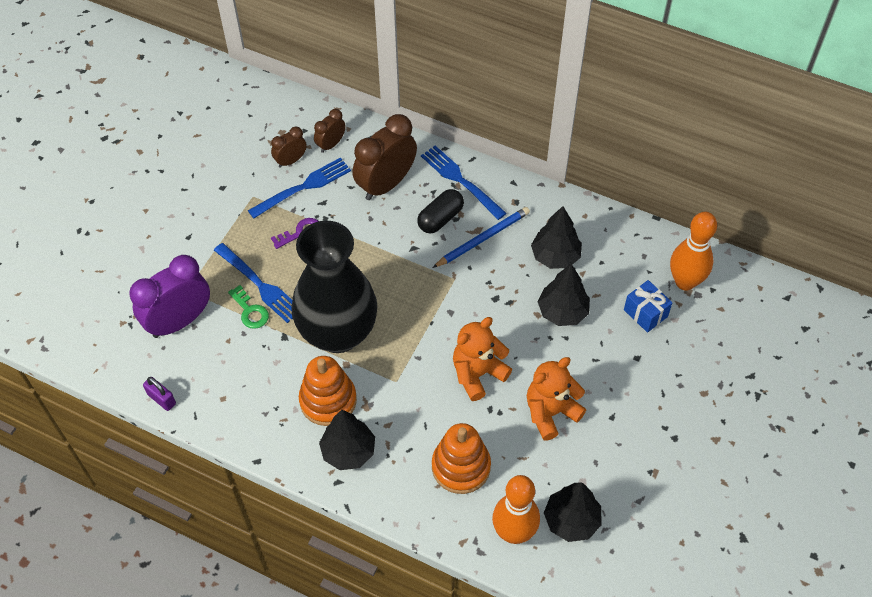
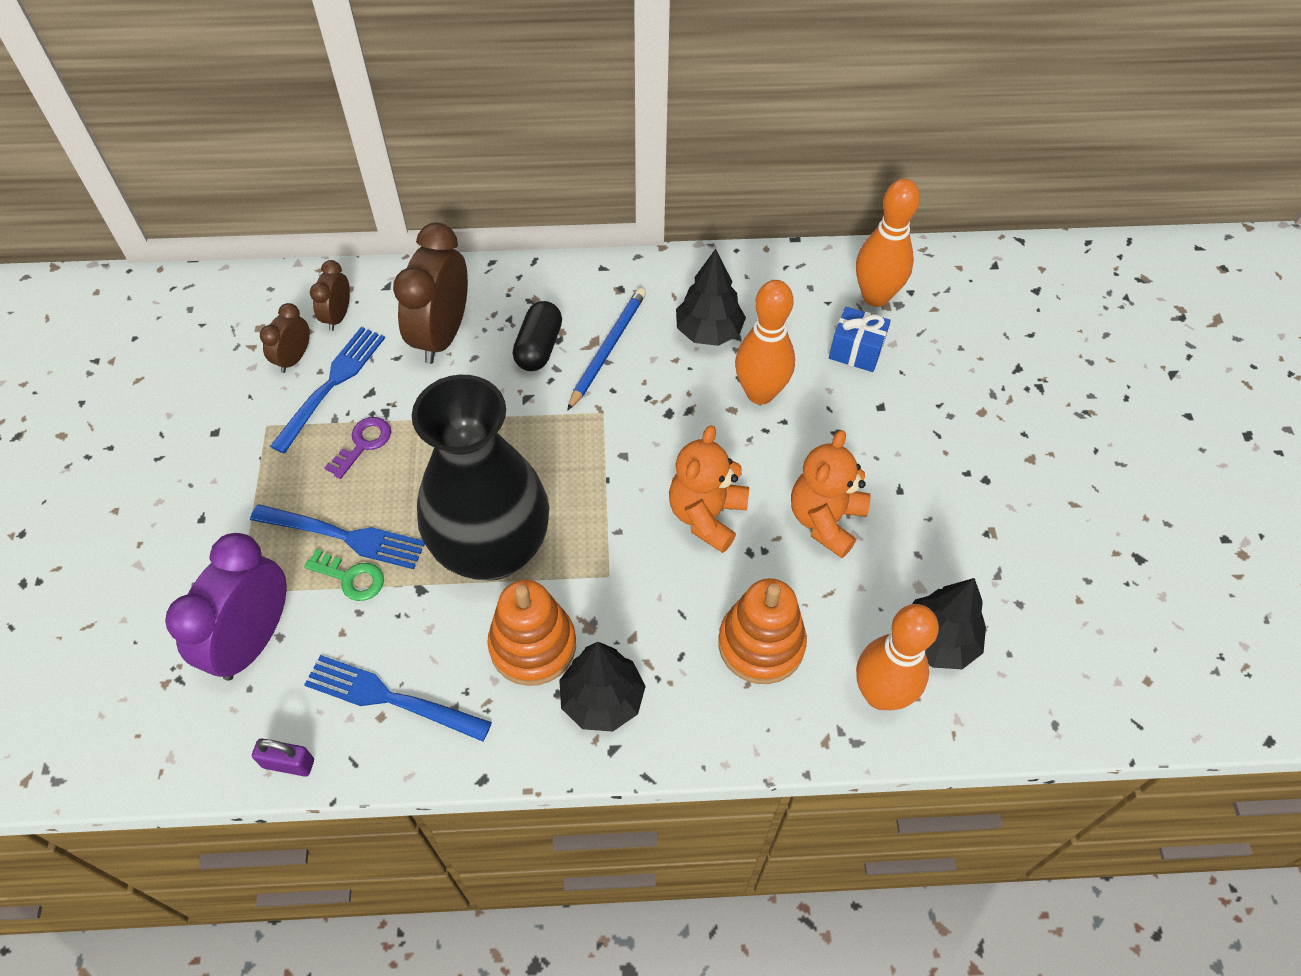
camera: 30 degrees left, 0 degrees up
blue fork [421,146,507,220] -> blue fork moved to [304,655,492,742]
black tree [538,264,590,326] -> orange bowling pin [735,280,795,405]

